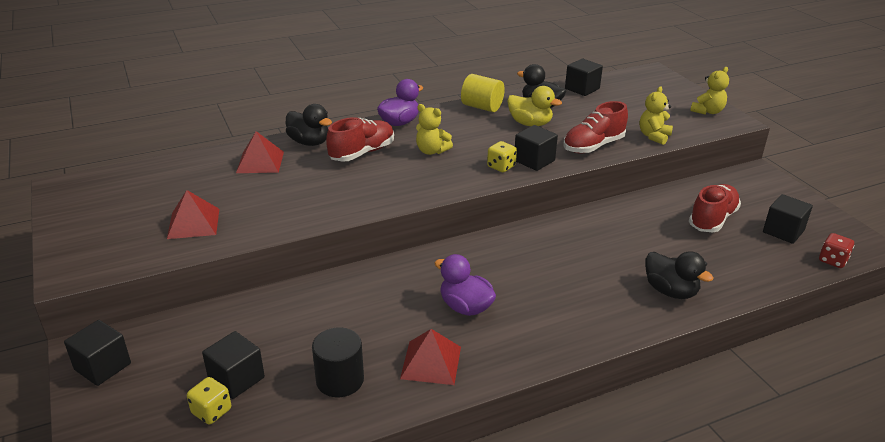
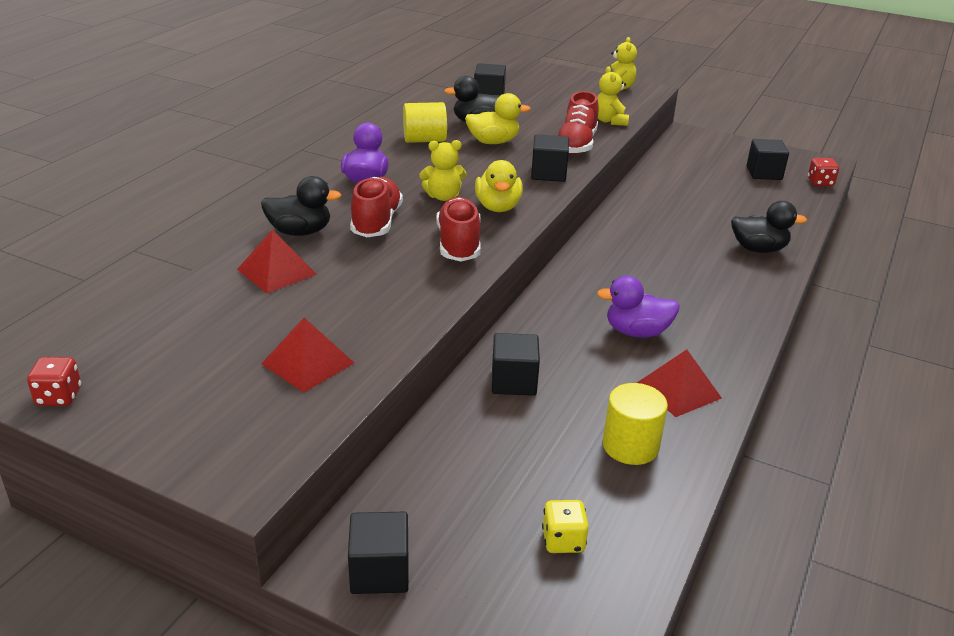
camera: 40 degrees left, 0 degrees up
black cube [202,331,265,399] -> black cube moved to [492,333,540,396]
black cylinder [312,328,364,397] -> yellow cylinder [603,383,668,465]
yellow dice [487,141,517,172] -> none
red shoe [689,184,741,232] -> red shoe moved to [436,197,481,262]
none -> red dice [27,357,81,406]
none -> yellow duck [475,160,523,212]

